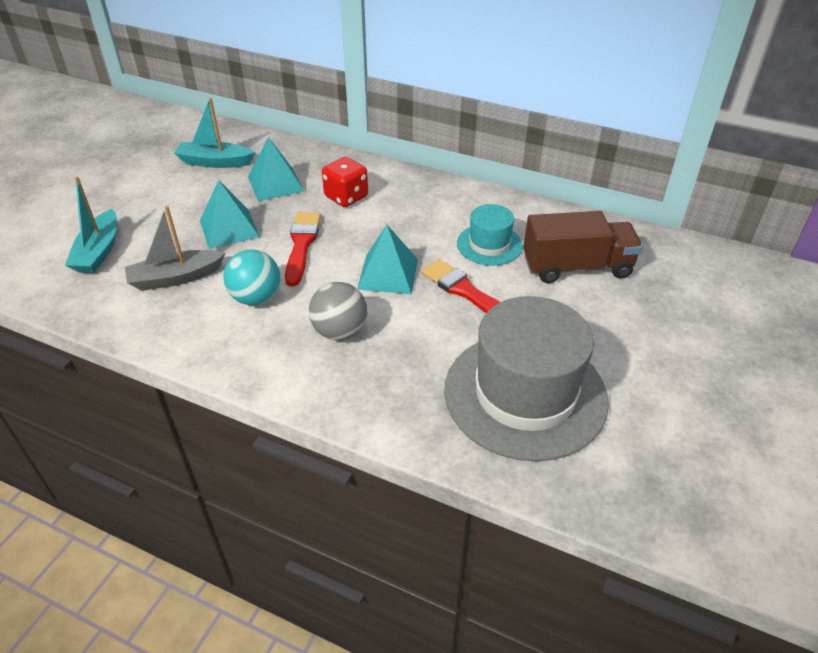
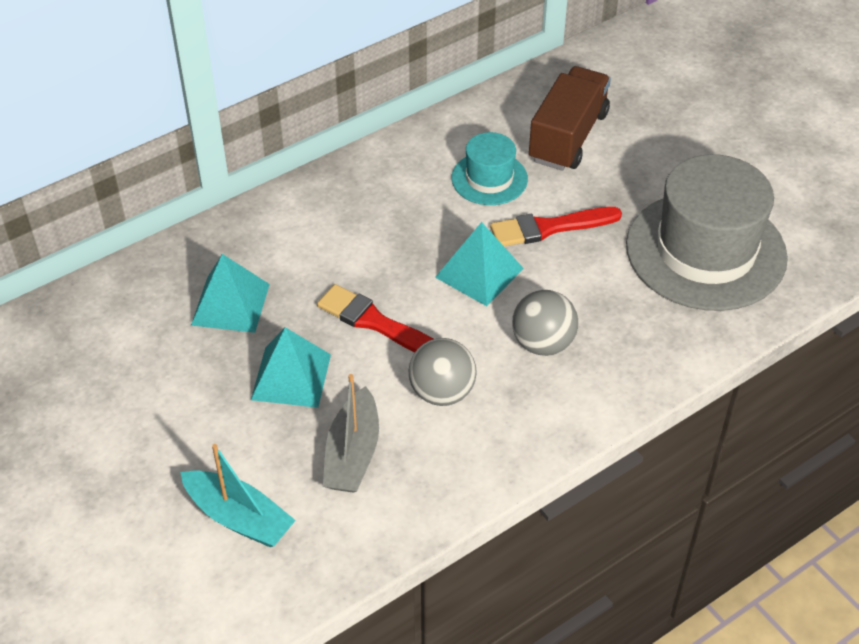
camera: 60 degrees left, 5 degrees up
turquoise boat [174,98,256,168] -> none
turquoise ball [223,250,280,305] -> grey ball [408,338,477,406]
red dice [322,157,368,207] -> none

